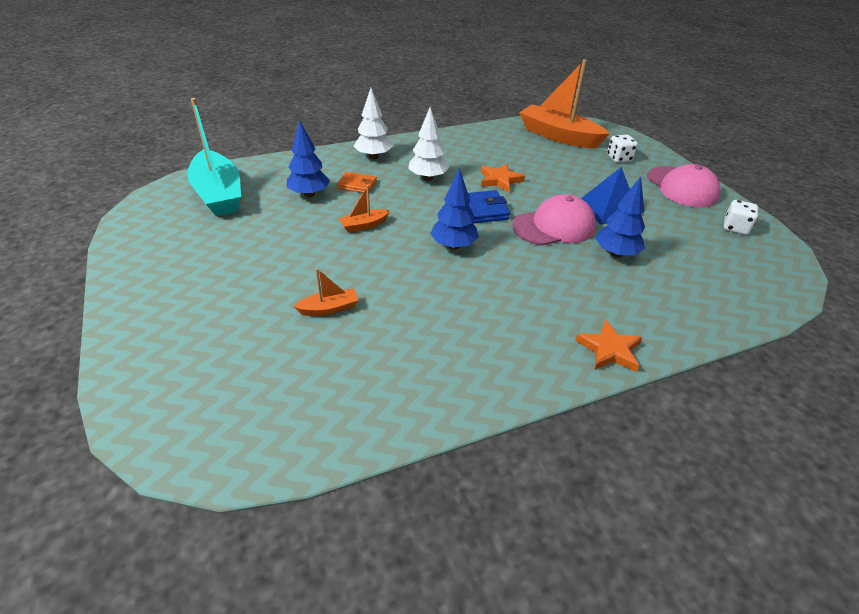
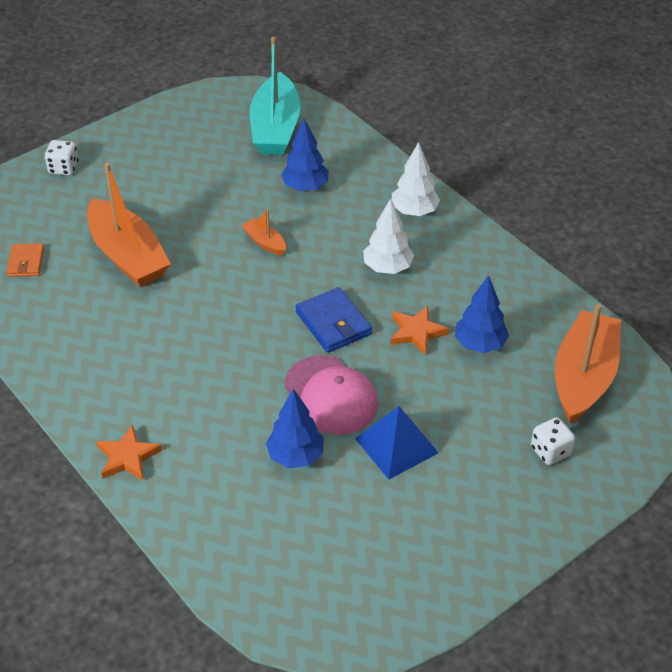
camera: 75 degrees right, 5 degrees up
turquoise boat [187,98,241,217] -> turquoise boat turned 45 degrees counterclockwise [250,37,301,155]
orange boat [293,268,358,316] -> orange boat [87,163,171,287], size x2.23
orange wallet [337,172,377,193] -> orange wallet moved to [6,243,44,277]
blue tree [430,168,479,250] -> blue tree moved to [455,275,509,353]
pink cap [647,164,721,208] -> none
white dice [724,200,759,235] -> white dice moved to [45,140,78,175]

